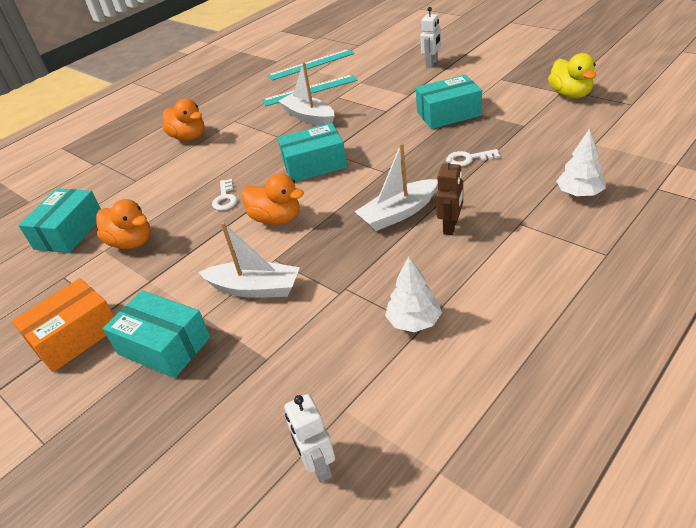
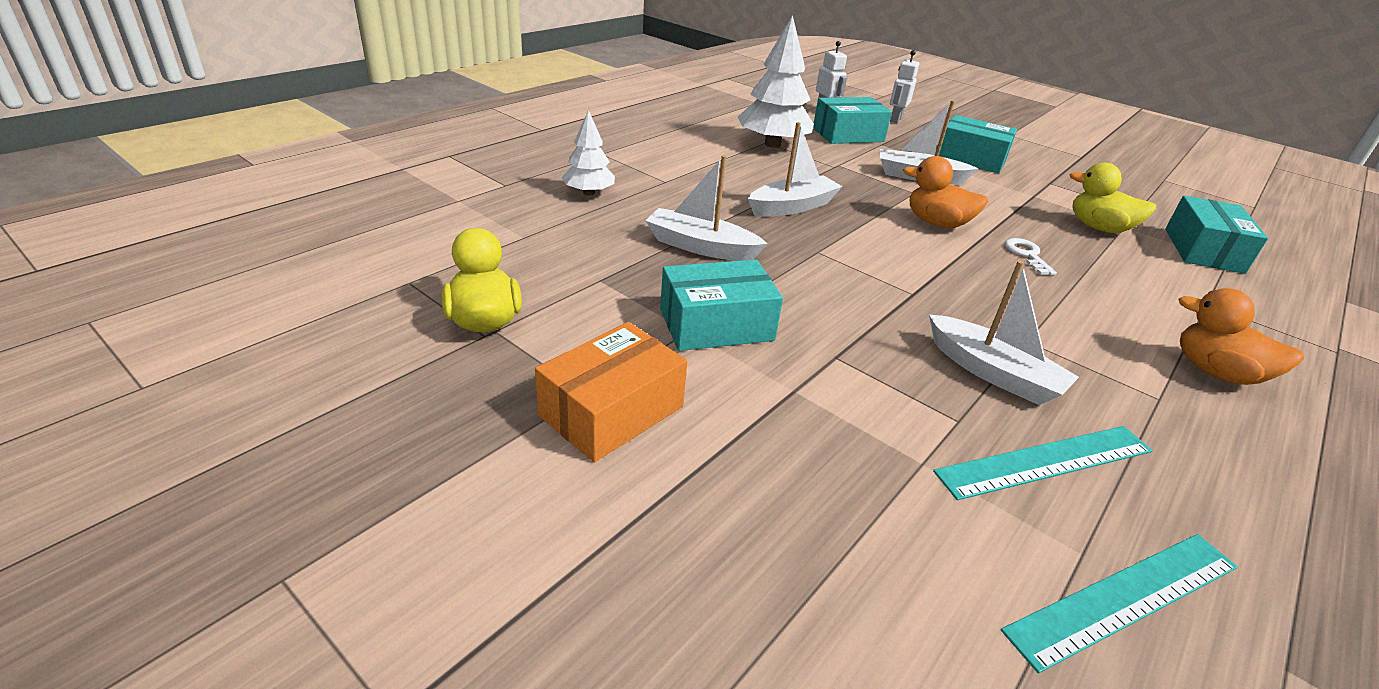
camera: 170 degrees right, 5 degrees down
orange box [12,278,114,372] -> orange box moved to [535,322,688,462]
orange duck [96,199,151,249] -> yellow duck [1069,162,1157,233]
turquoise box [278,123,347,182] -> turquoise box moved to [813,97,892,144]
white tree [385,256,442,332] -> white tree [738,15,814,148], size x1.74
white robot [420,7,441,68] -> white robot moved to [890,50,919,123]
brown robot [436,157,463,235] -> none
white key [448,149,500,167] -> white boat [645,155,767,261]

